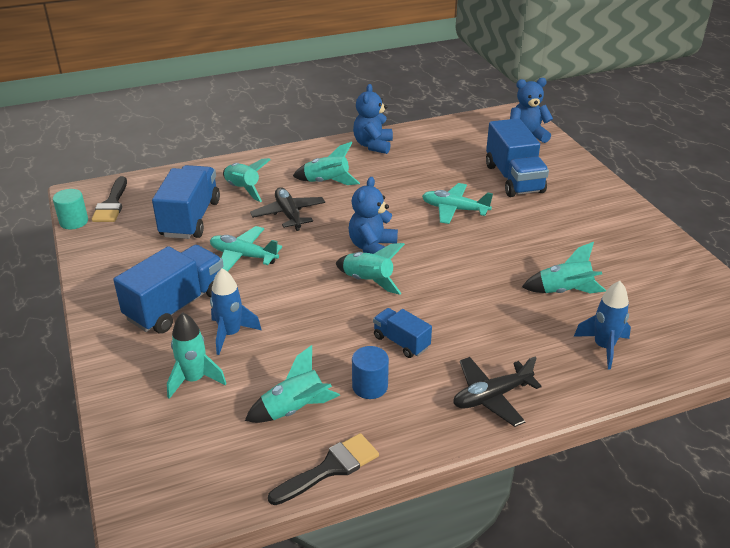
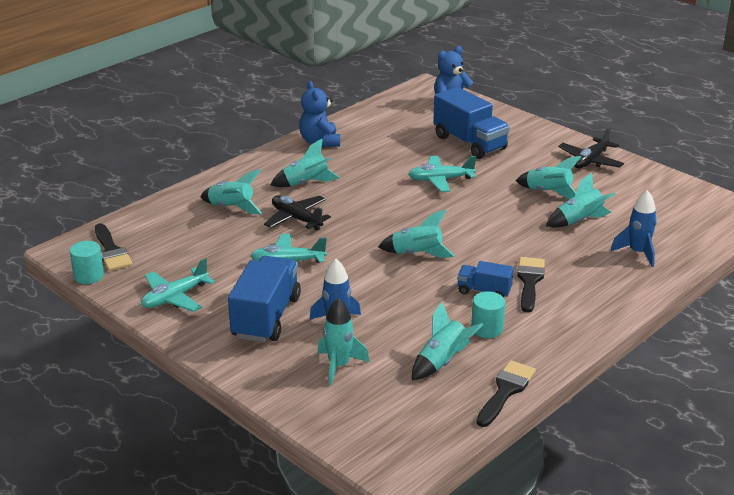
camera: 25 degrees left, 5 degrees down
blue truck [152,165,220,239] -> none
blue teddy bear [349,177,398,254] -> none
blue cylinder [352,346,389,399] -> turquoise cylinder [471,291,505,338]
black plane [453,357,542,427] -> black plane moved to [558,127,624,168]
none -> turquoise plane [141,258,215,312]
none -> turquoise rocket [516,156,581,199]
none -> black brush [517,257,545,312]

